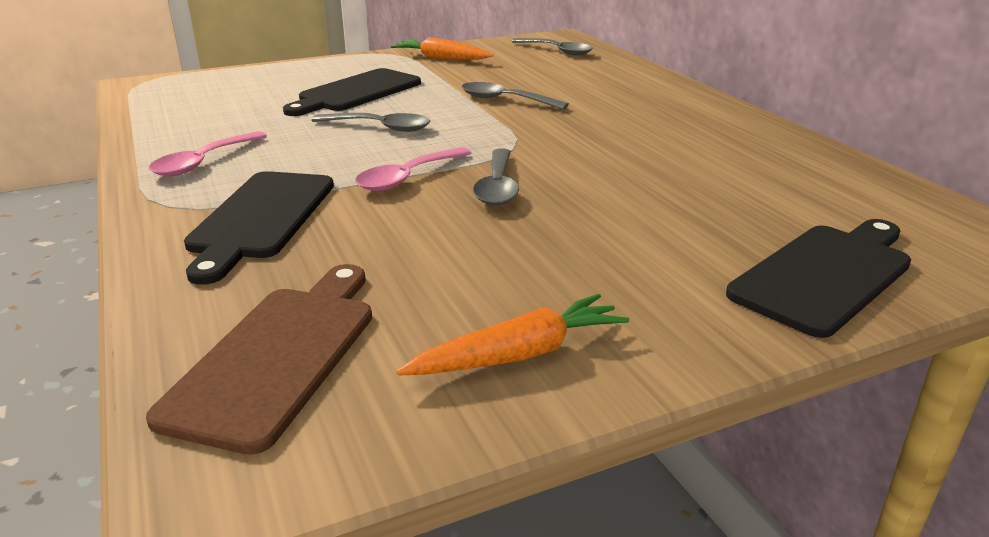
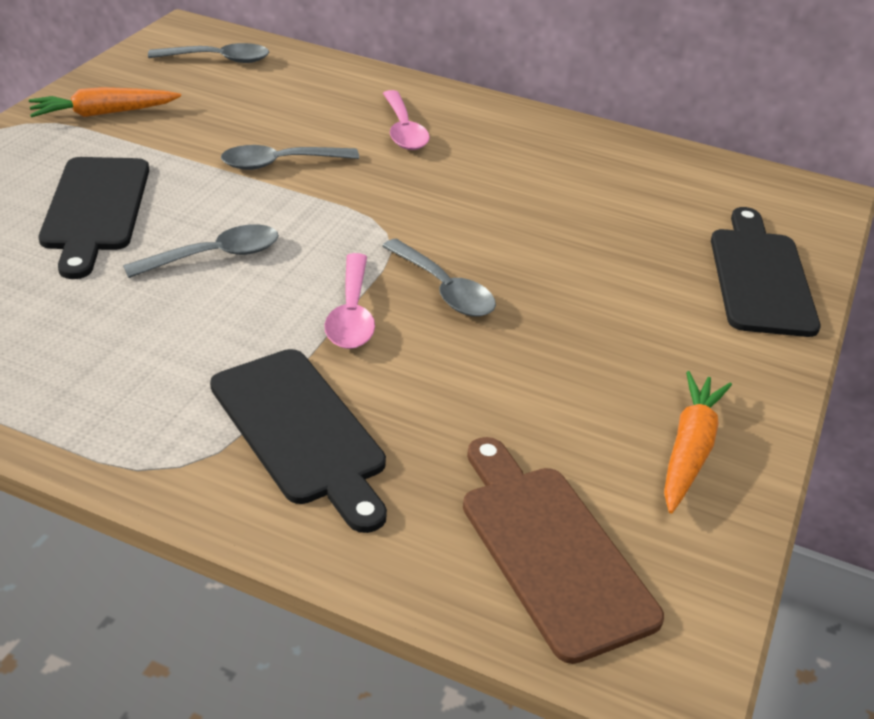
camera: 45 degrees left, 10 degrees up
pink spoon [149,131,267,176] -> pink spoon moved to [383,90,430,150]

